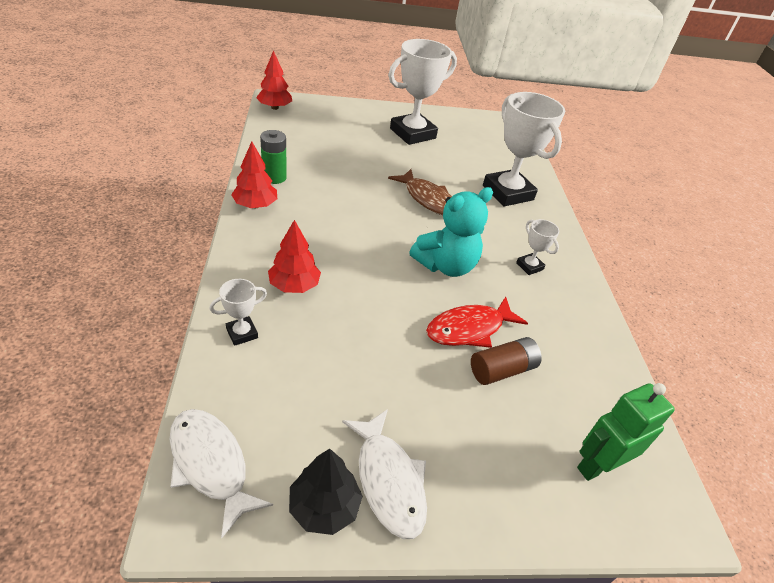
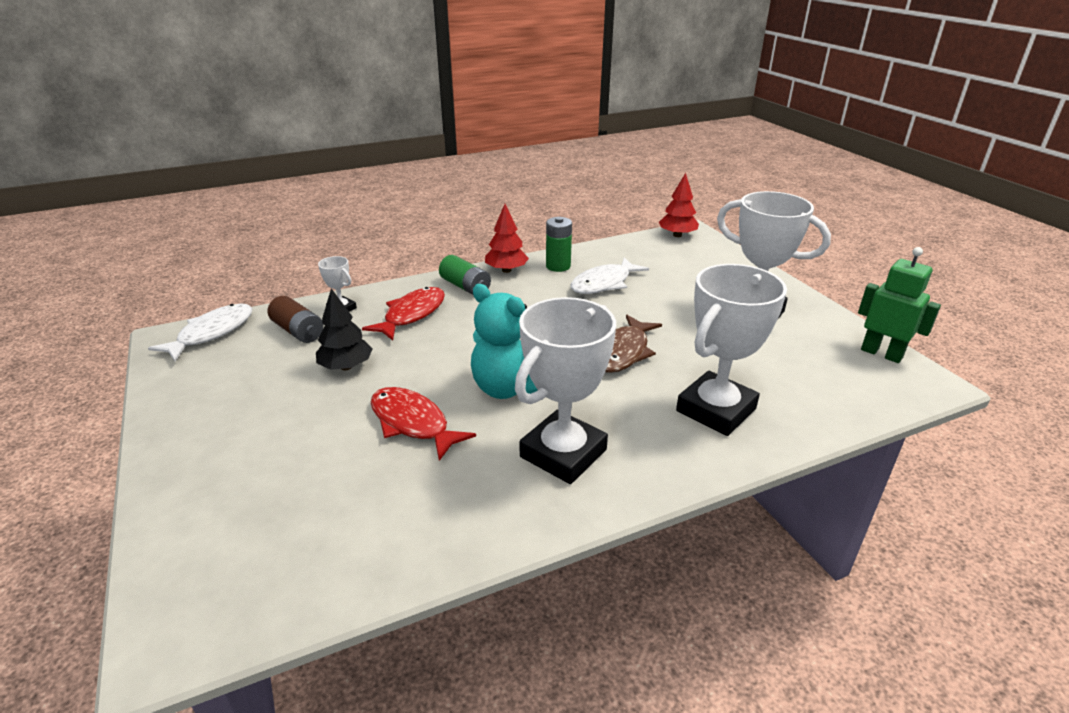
camera: 75 degrees right, 10 degrees down
red tree [268,220,321,293] -> red fish [362,287,445,340]
black tree [289,449,363,535] -> black tree moved to [316,288,373,370]
white fish [342,409,427,539] -> white fish moved to [571,257,649,294]
brown battery [471,337,542,385] -> brown battery moved to [268,296,323,343]
white trophy [516,219,559,275] -> white trophy [515,297,616,484], size x2.22
green robot [577,383,675,481] -> green robot moved to [858,247,941,363]
none -> green battery [439,255,491,295]

